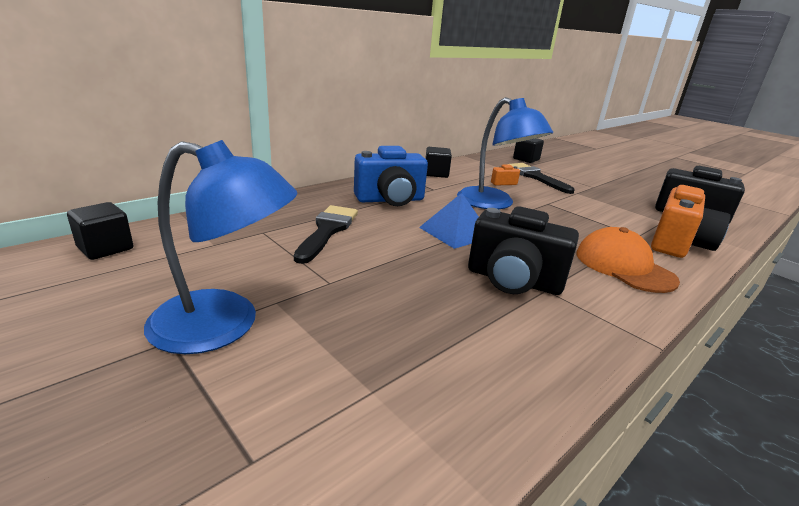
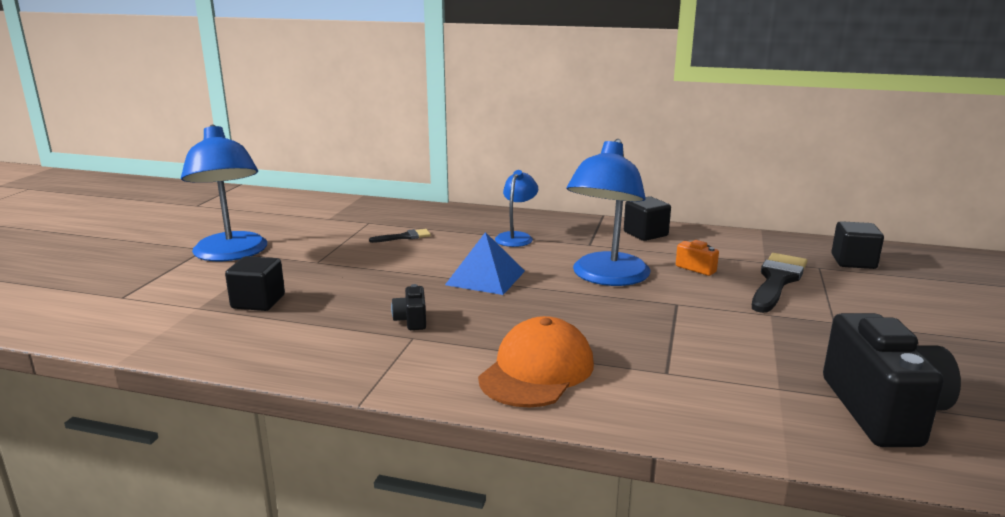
camera: 60 degrees right, 5 degrees down
black cube [67,202,133,260] -> black cube moved to [225,256,285,311]
black brush [294,205,358,264] -> black brush [369,229,431,243], size x0.51
blue camera [354,146,428,206] -> blue lamp [495,170,538,247]
black camera [468,206,579,295] -> black camera [391,284,426,330], size x0.44
orange camera [651,185,731,258] -> none

